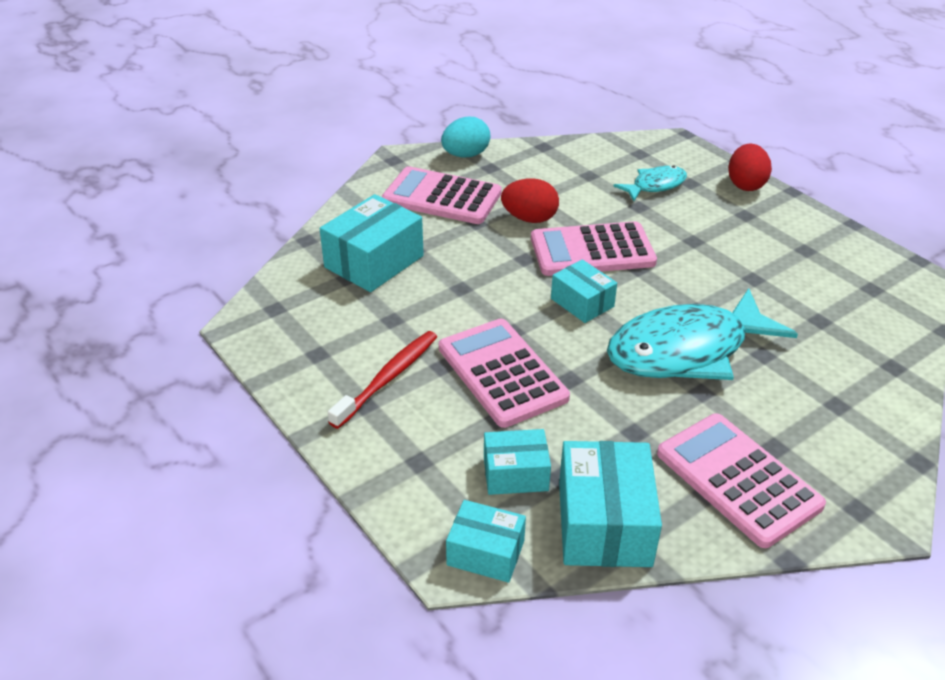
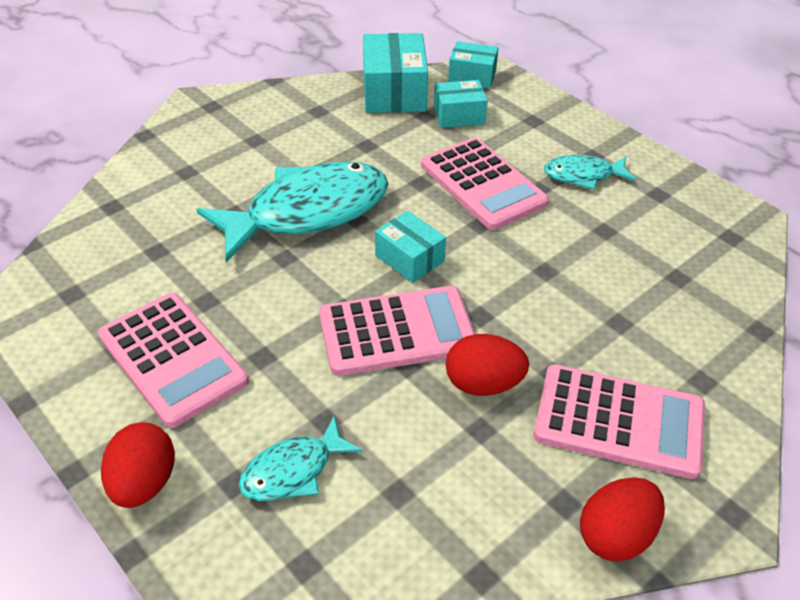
camera: 175 degrees right, 5 degrees up
turquoise box [320,194,424,292] -> none
red toothbrush [328,331,437,429] -> turquoise fish [544,155,636,190]
turquoise egg [441,117,490,157] -> red egg [580,477,665,562]
pink calculator [657,414,826,548] -> pink calculator moved to [98,293,249,428]

